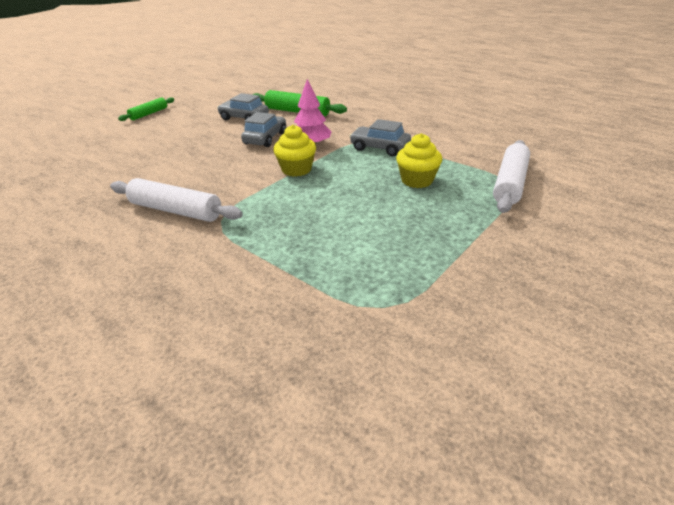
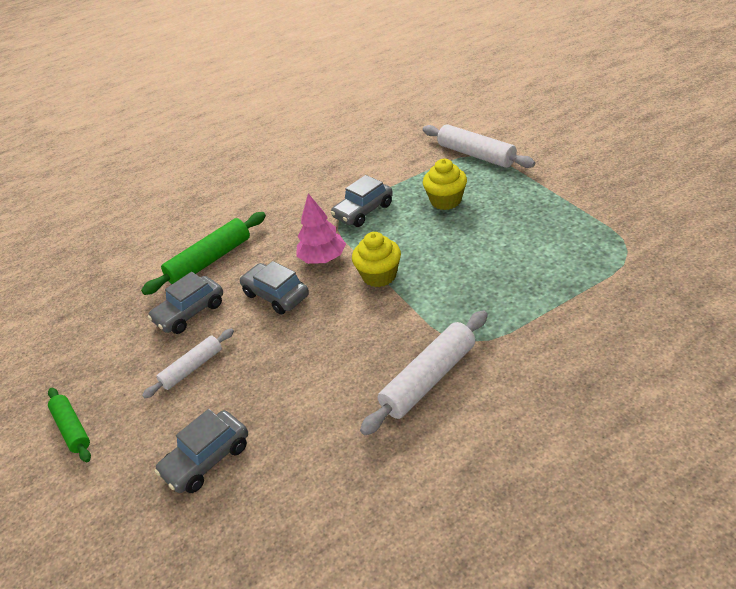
camera: 65 degrees left, 5 degrees up
none -> white rolling pin [142,328,234,398]
none -> grey car [155,409,248,493]

